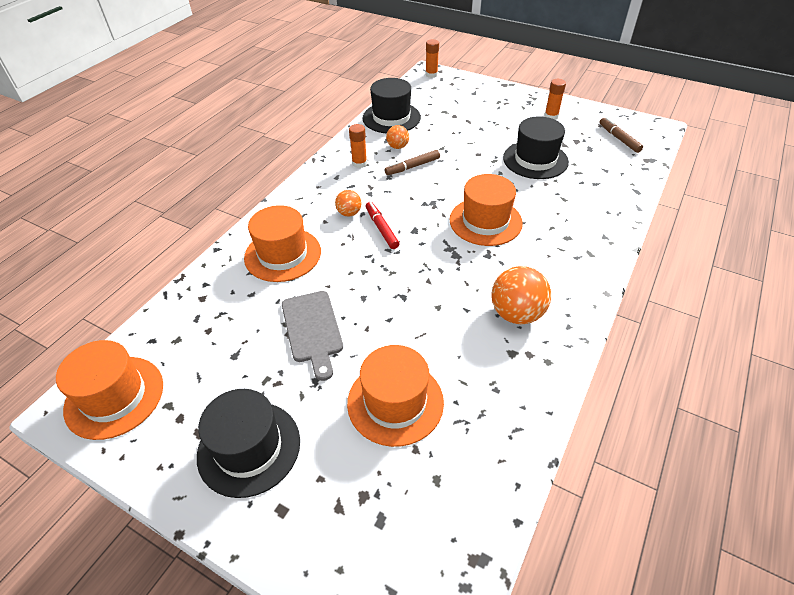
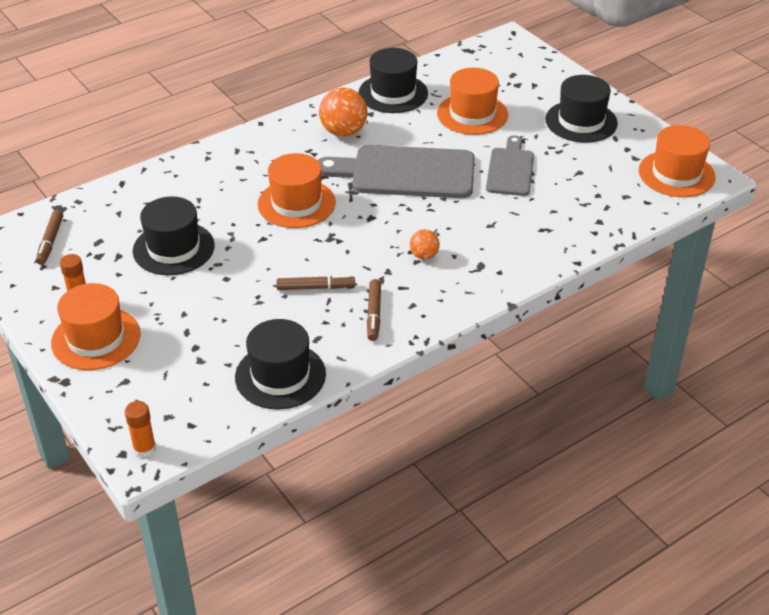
camera: 155 degrees left, 5 degrees down
orange hat [244,205,321,282] -> orange hat moved to [51,283,141,370]
orange glue stick [349,124,367,168] -> brown marker [367,279,381,341]
red marker [366,202,399,249] -> none
orange ball [386,125,409,149] -> none
none -> grey cutting board [317,145,475,198]
none -> black hat [359,48,428,113]

